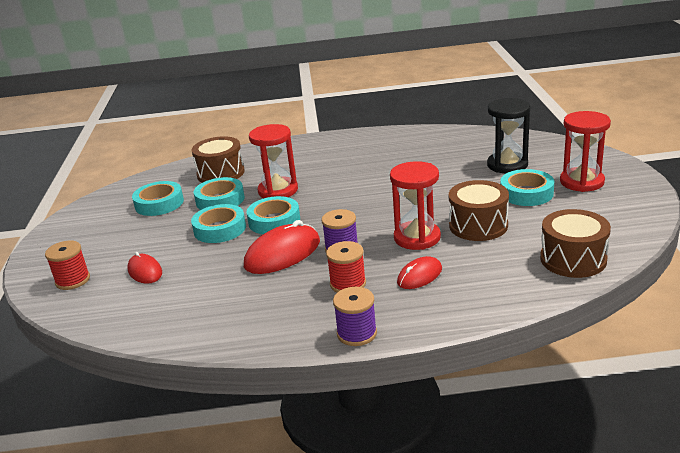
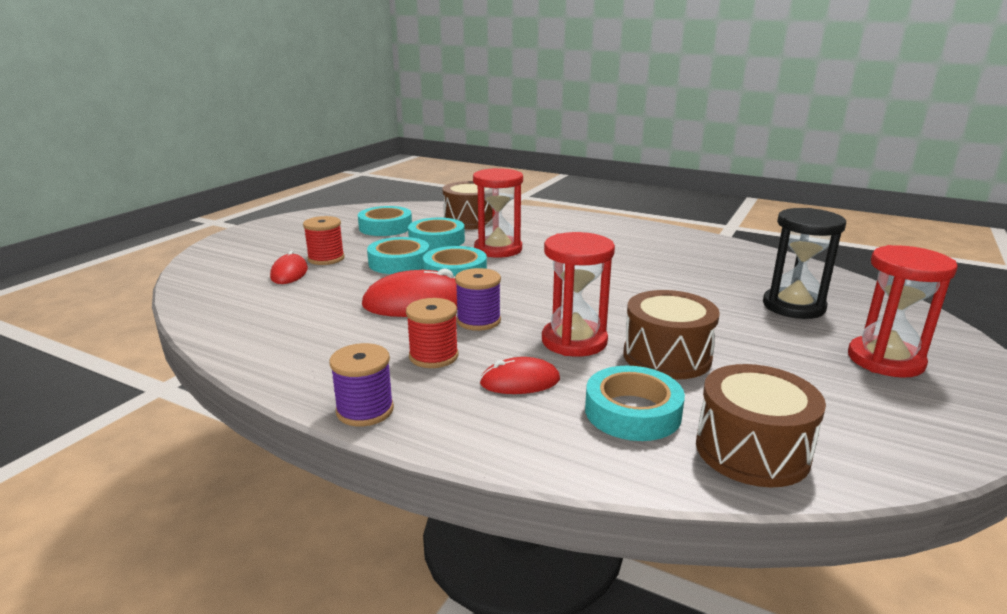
camera: 30 degrees right, 5 degrees down
red spool [45,241,90,290] -> red spool moved to [303,216,345,265]
turquoise tape [500,169,554,206] -> turquoise tape moved to [585,366,685,441]

